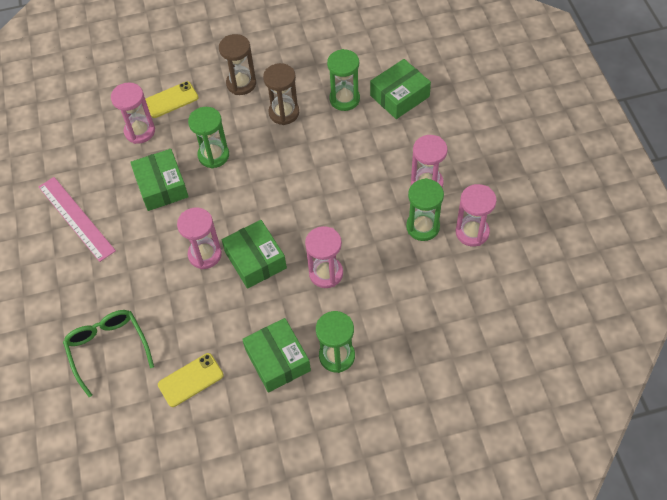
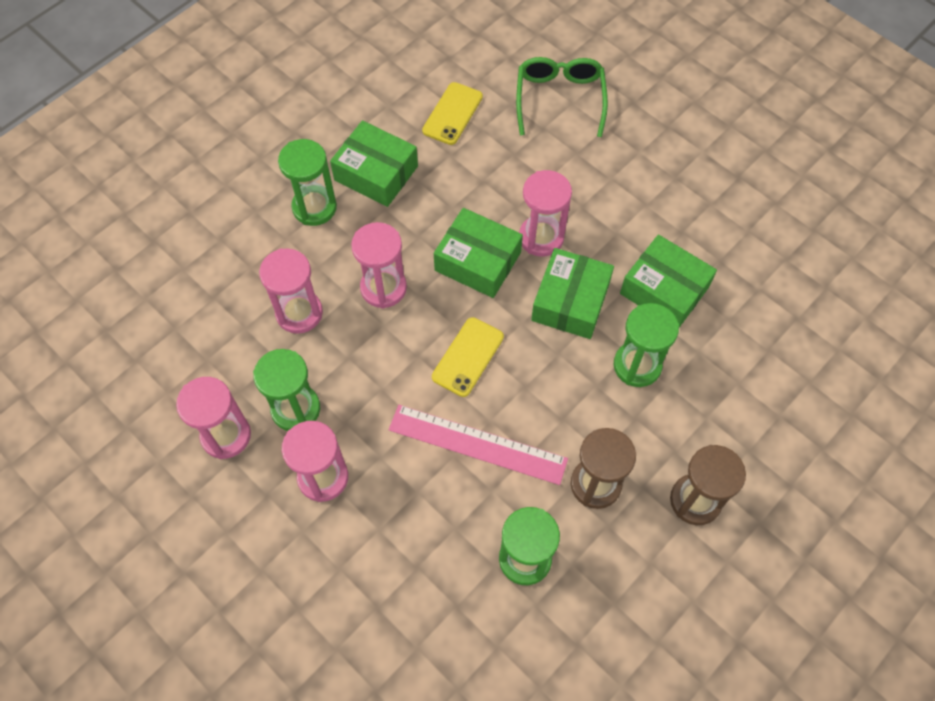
camera: 145 degrees right, 5 degrees up
pink ruler [39,177,116,262] -> pink ruler moved to [389,405,568,485]
green glasses [63,310,154,397] -> green glasses turned 120 degrees counterclockwise [516,57,608,137]
pink hourglass [111,83,155,144] -> pink hourglass moved to [259,248,323,334]
yellow phone [145,81,199,118] -> yellow phone moved to [432,317,504,397]
green box [370,59,431,119] -> green box moved to [531,248,614,339]

